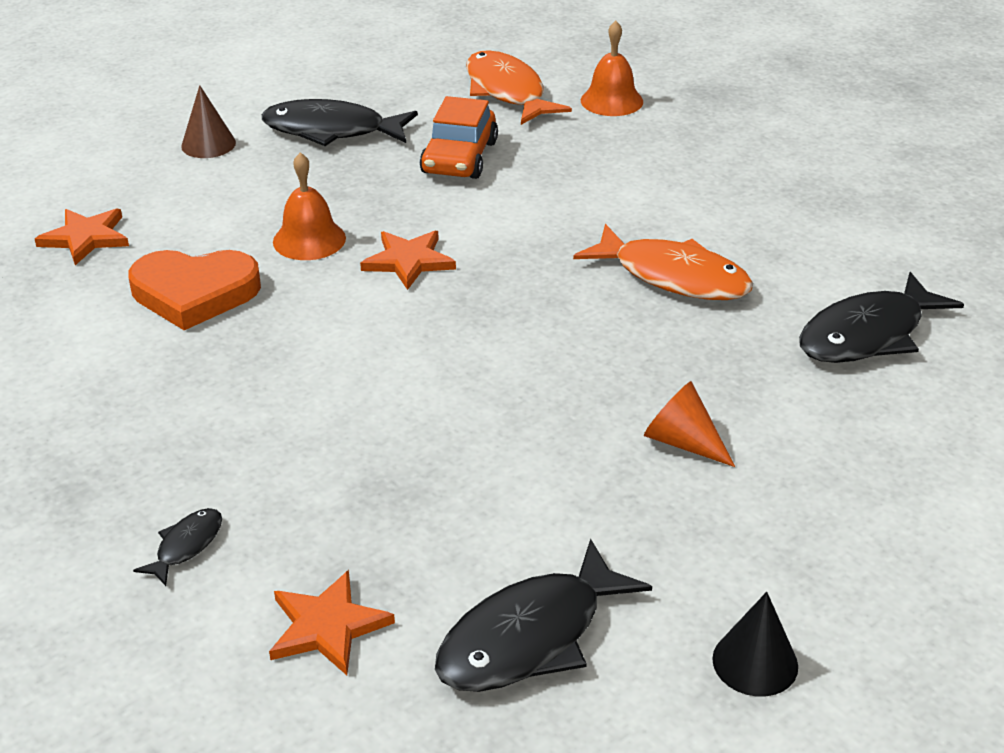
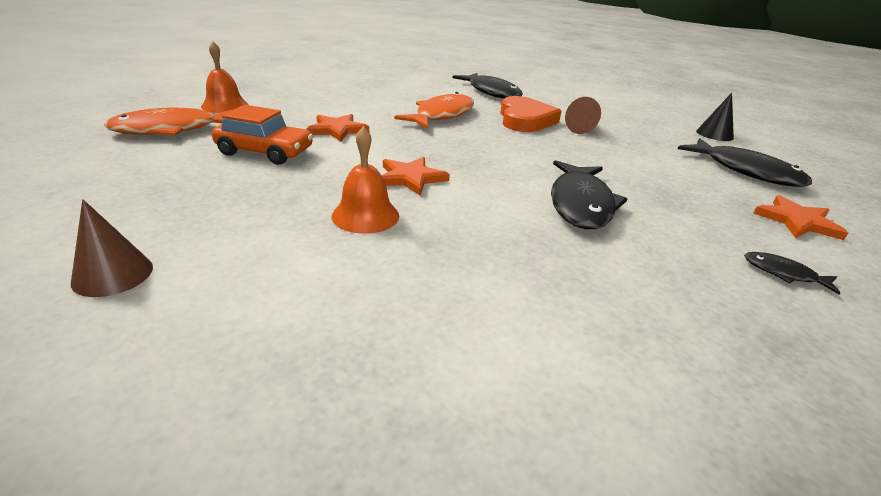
camera: 90 degrees left, 5 degrees down
orange star [35,208,129,265] -> orange star moved to [306,114,369,142]
orange heart [128,250,261,330] -> orange heart moved to [500,96,562,132]
black fish [262,99,418,146] -> black fish moved to [551,160,627,229]
orange cone [644,381,735,467] -> brown cone [565,97,601,134]

